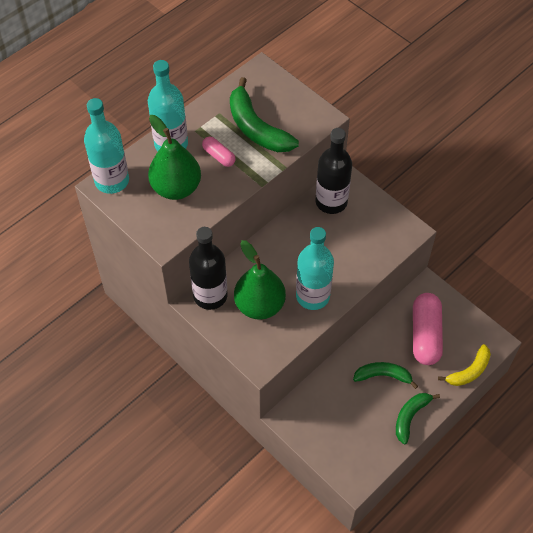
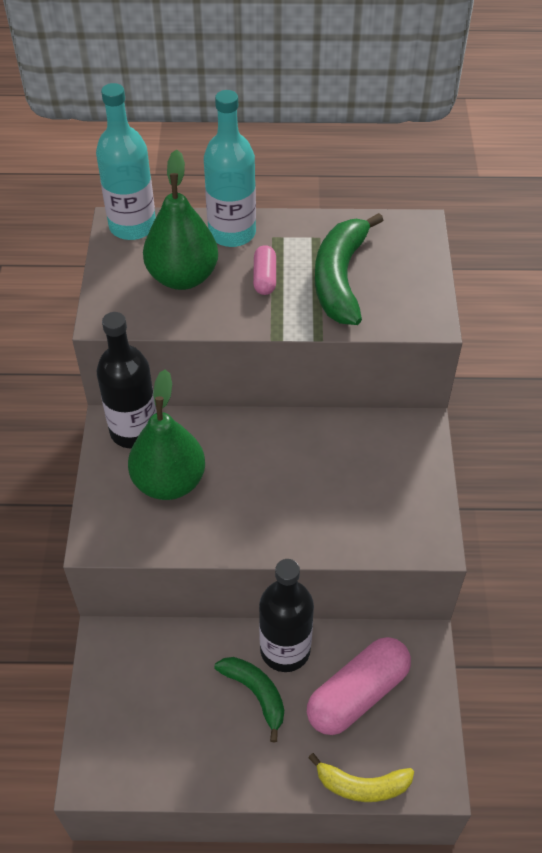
camera: 45 degrees right, 5 degrees down
turquoise bottle [296,227,334,310] -> none
black bottle [316,128,352,214] -> black bottle moved to [259,559,314,672]
green banana [396,393,440,444] -> none

